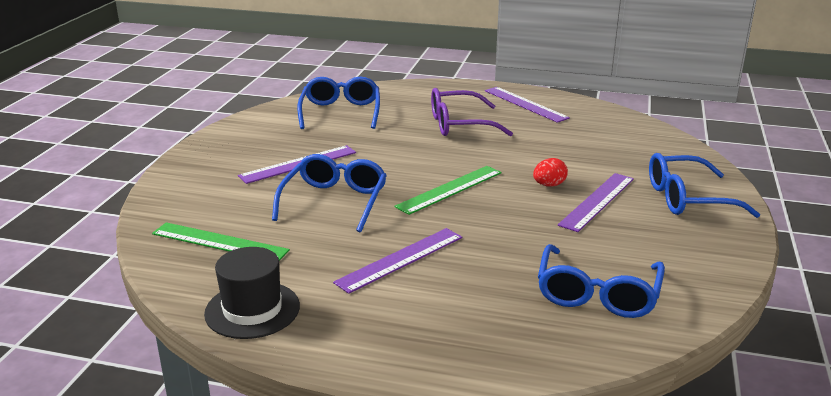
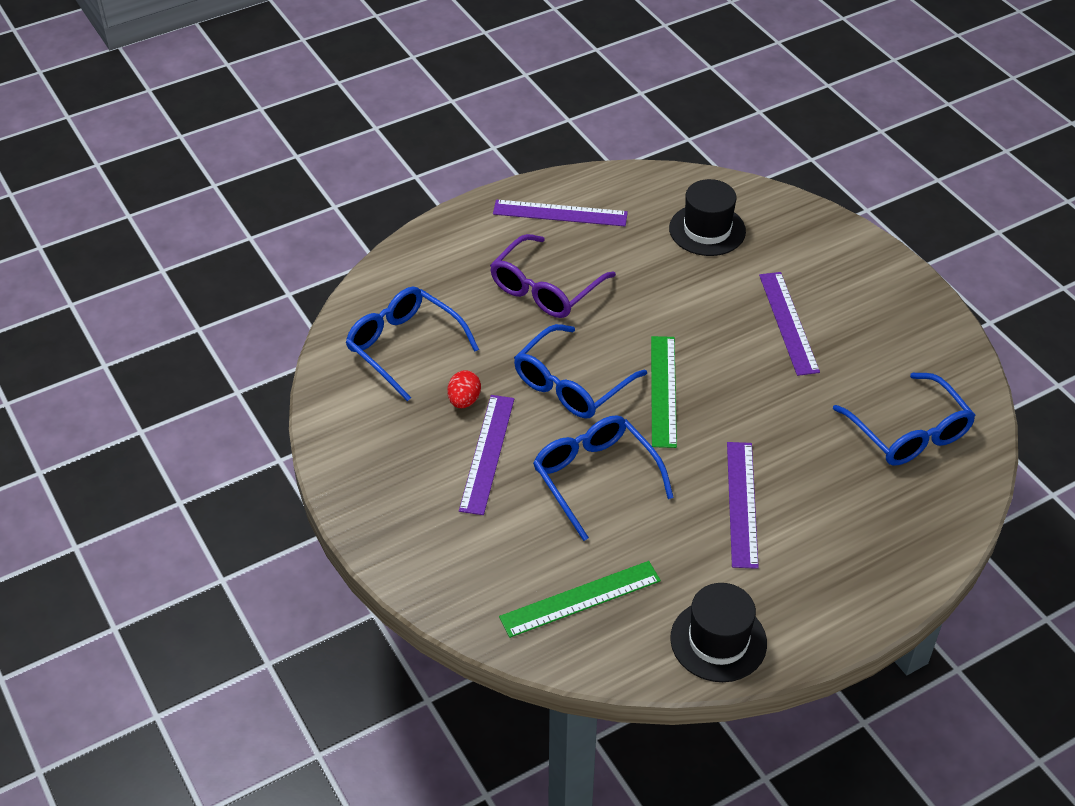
camera: 45 degrees left, 20 degrees up
red egg [533,158,568,187] -> red egg moved to [447,370,481,408]
blue glasses [649,153,760,218] -> blue glasses moved to [514,324,647,419]
none -> black hat [669,179,746,256]

